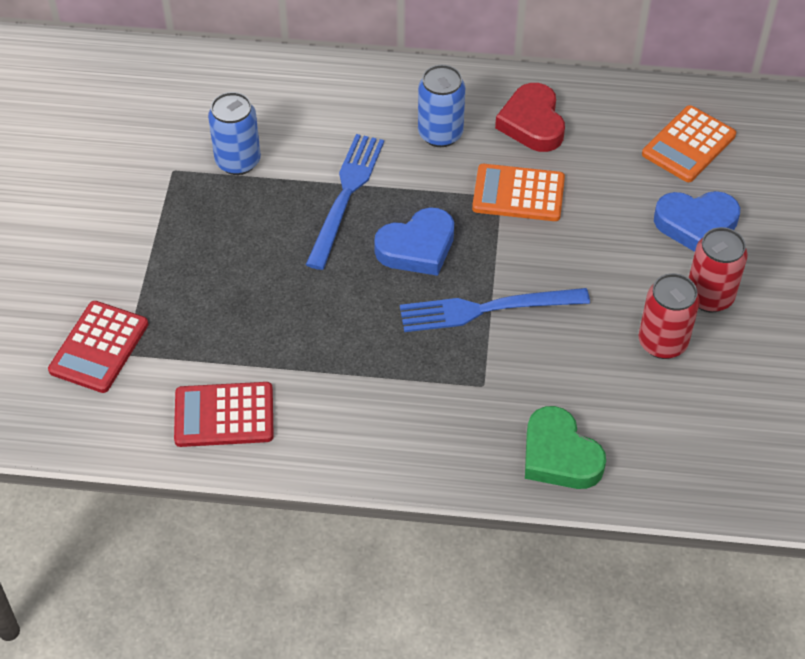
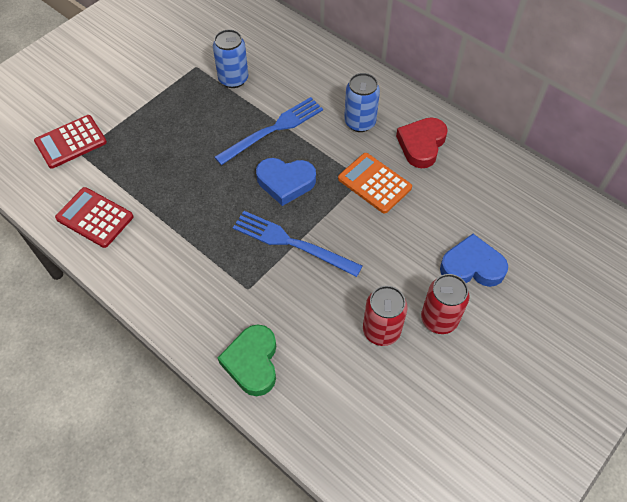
camera: 35 degrees right, 5 degrees up
orange calculator [642,105,736,182] -> none
blue heart [654,191,740,252] -> blue heart turned 150 degrees clockwise [440,234,508,287]

